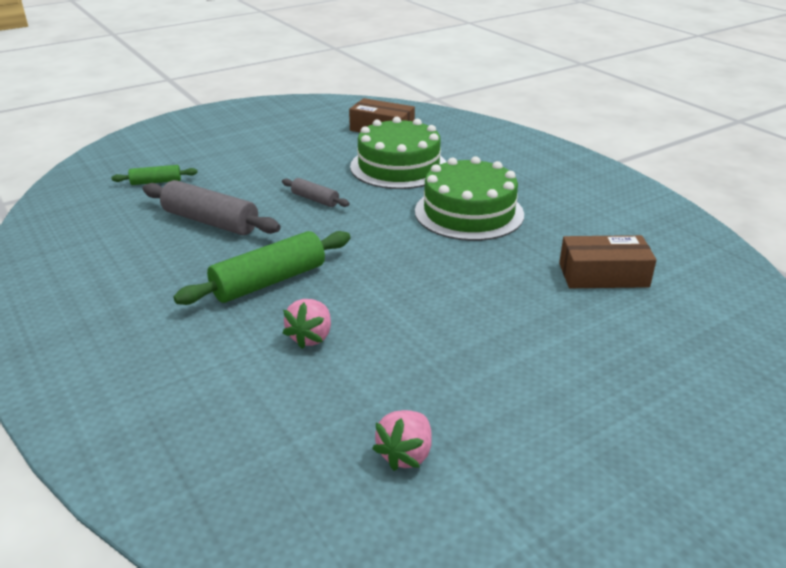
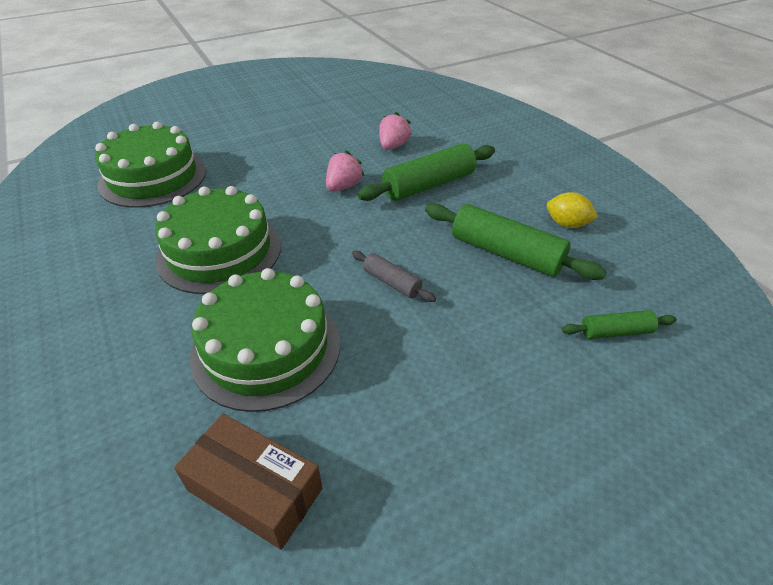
camera: 175 degrees left, 10 degrees up
grey rolling pin [142,180,281,235] -> green rolling pin [425,203,606,280]
pink strawberry [372,410,432,471] -> pink strawberry moved to [326,151,364,192]
brown box [559,235,656,288] -> green cake [95,122,206,208]
none -> yellow lemon [547,192,598,228]

